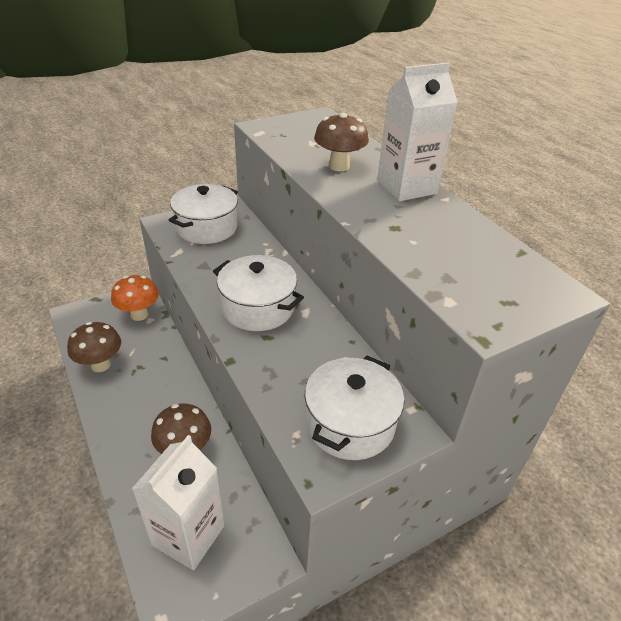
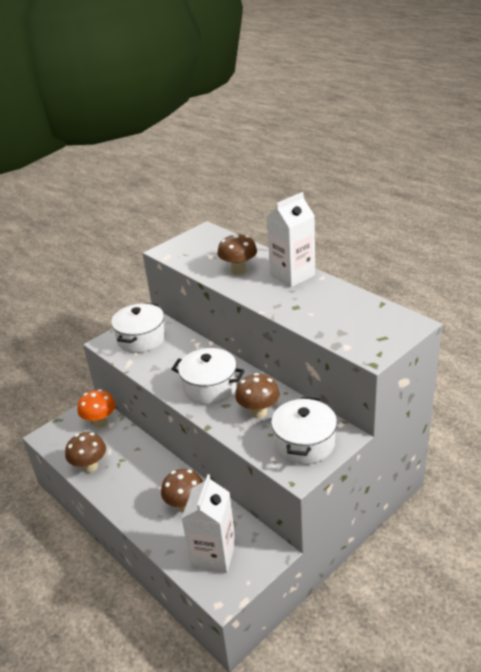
camera: 10 degrees left, 5 degrees down
none -> brown mushroom [235,373,280,418]

